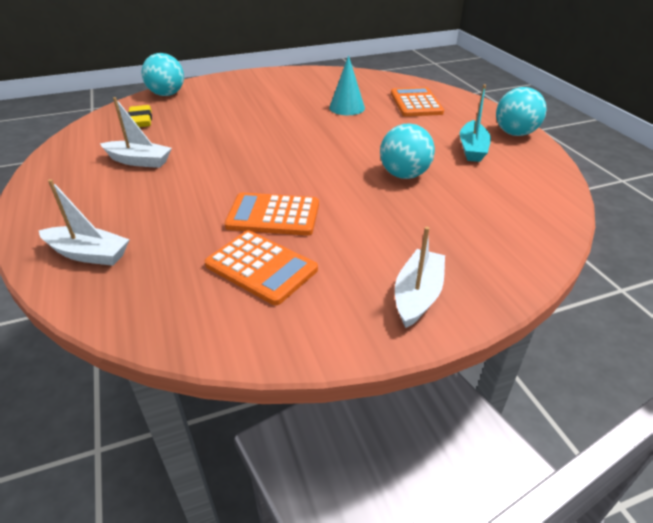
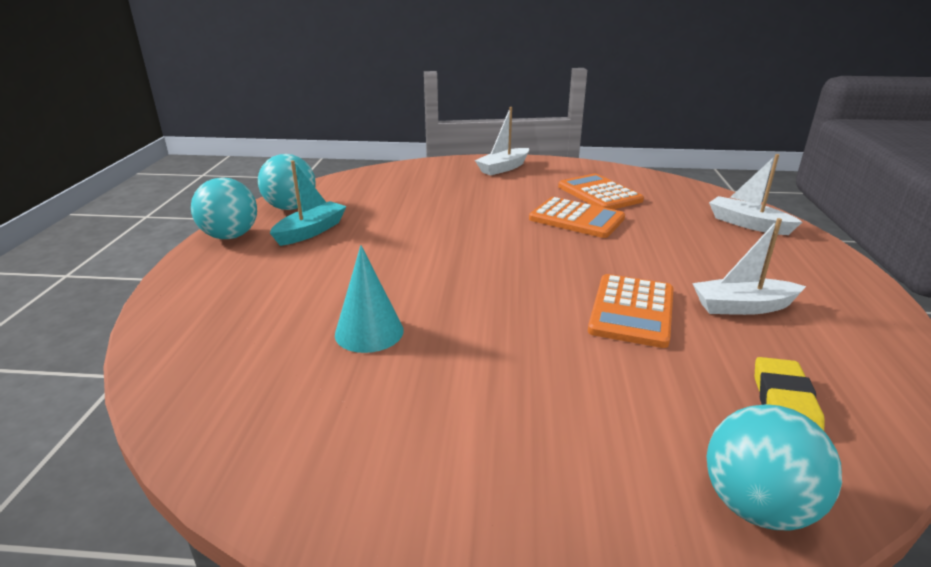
camera: 155 degrees left, 10 degrees down
white boat [100,97,172,168] -> white boat turned 45 degrees counterclockwise [692,218,806,315]
turquoise ball [380,124,435,179] -> turquoise ball moved to [258,154,316,210]
orange calculator [391,87,444,117] -> orange calculator moved to [588,274,674,348]

